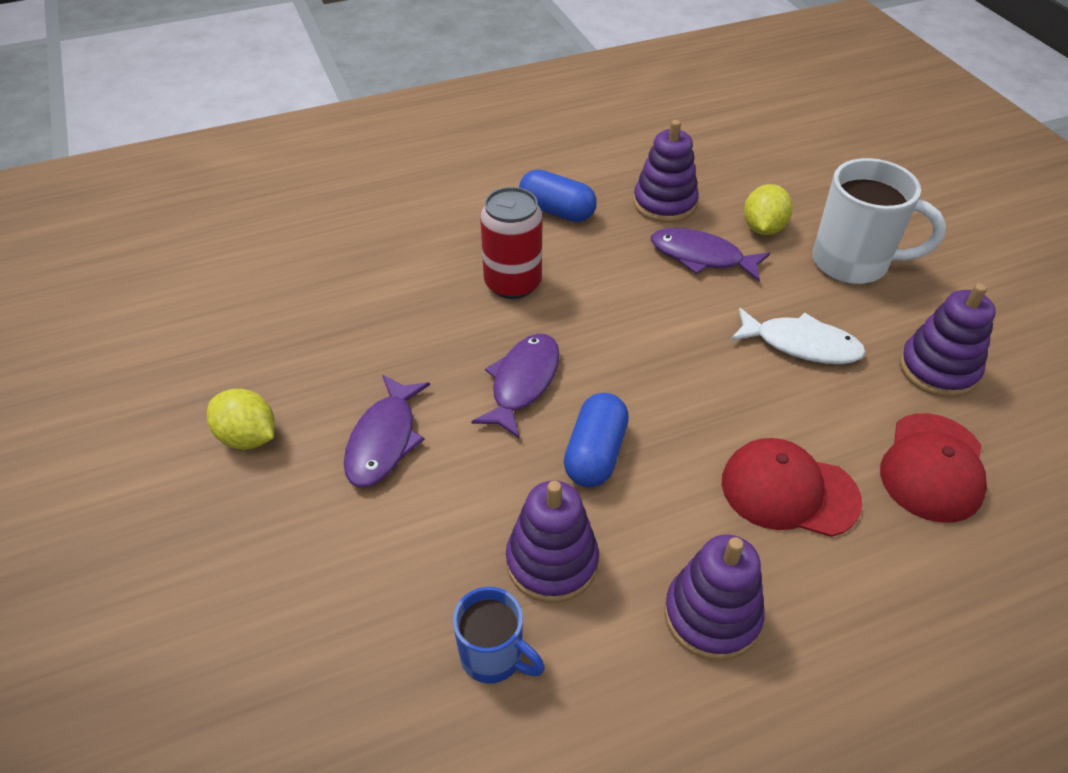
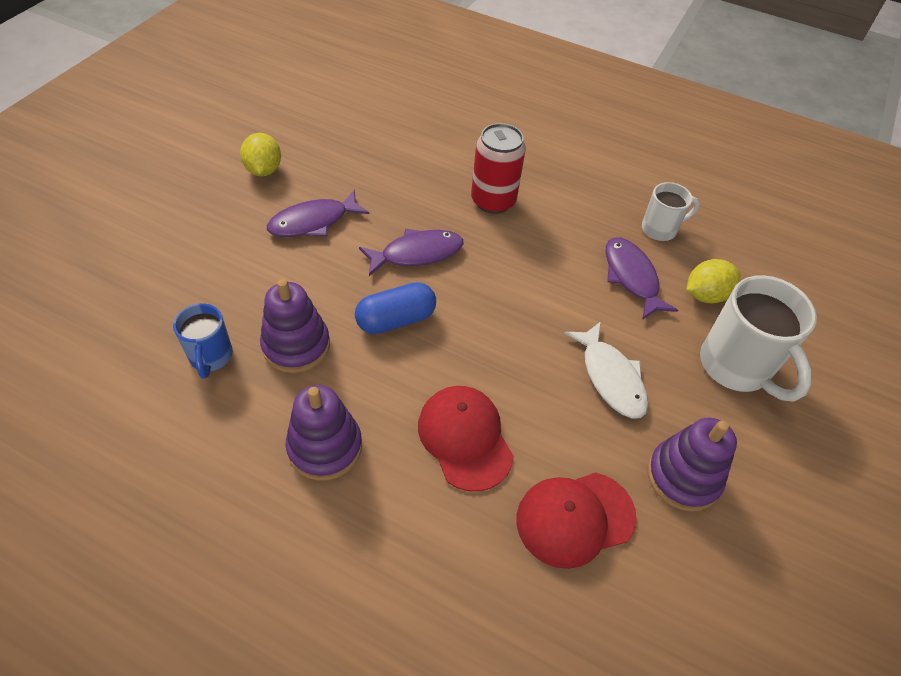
camera: 45 degrees right, 5 degrees up
blue capsule [519,169,597,222] -> none
purple stacking toy [633,120,699,223] -> white mug [642,182,700,241]

